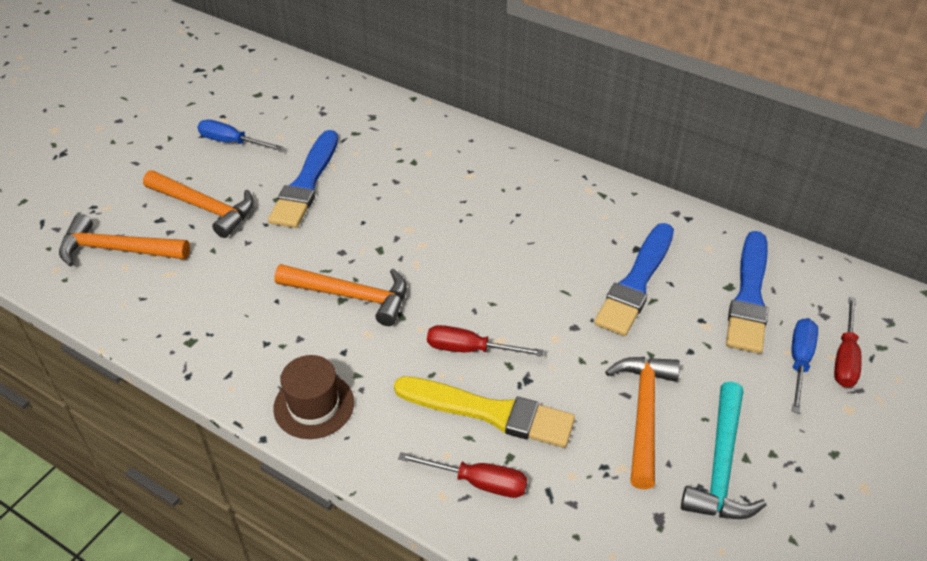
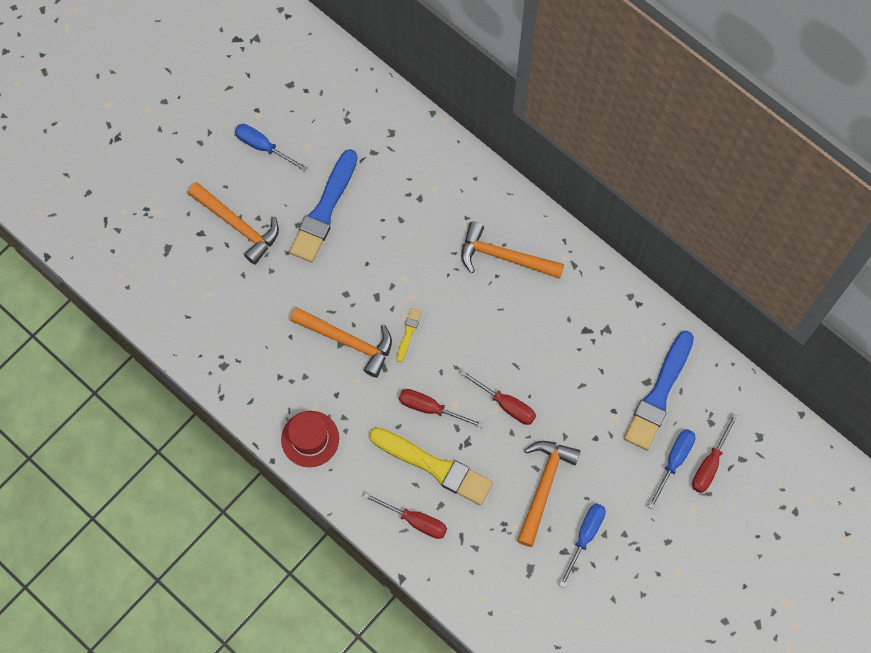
camera: 10 degrees right, 25 degrees up
orange hammer [59,214,190,267] -> orange hammer moved to [461,222,564,279]
brown hat [273,355,354,439] -> red hat [281,411,339,467]
blue brush [594,223,674,336] -> none
turquoise hammer [681,381,766,519] -> blue screwdriver [559,503,606,587]
none -> yellow brush [396,308,422,362]
none -> red screwdriver [459,370,536,425]

